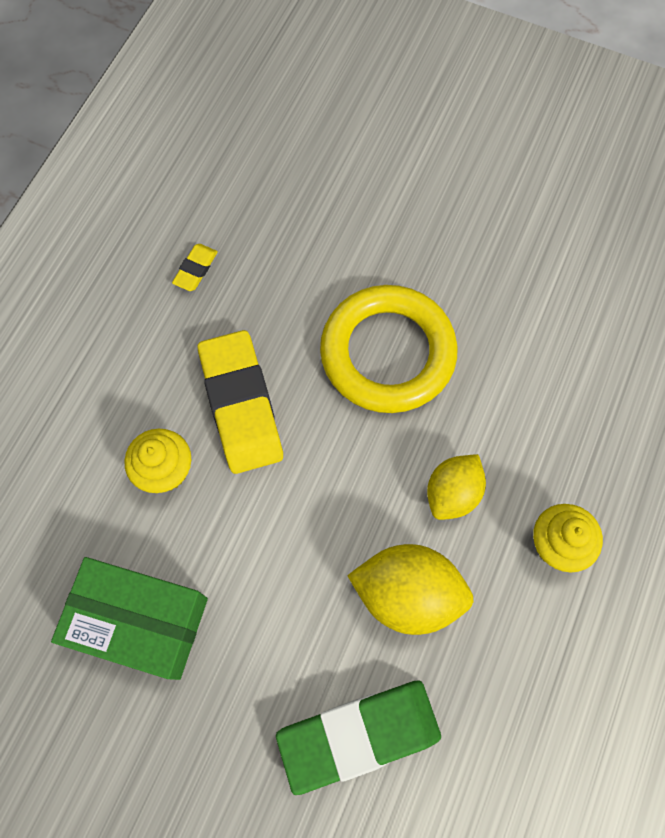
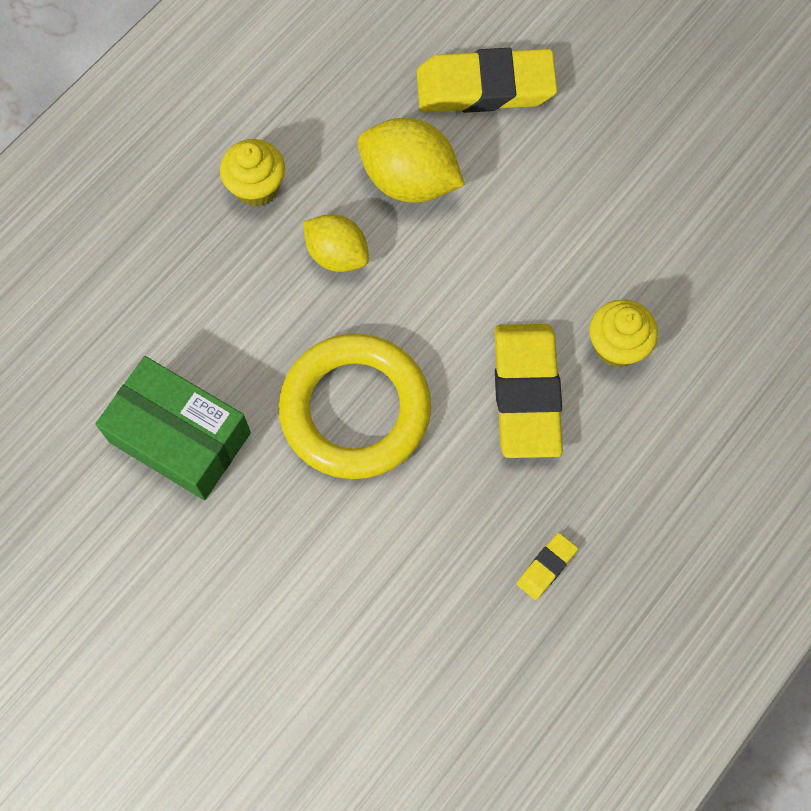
camera: 165 degrees left, 0 degrees up
green box [51,557,208,680] -> green box moved to [95,356,251,500]
green eraser [276,681,441,795] -> yellow eraser [417,48,558,113]
yellow lemon [427,454,486,520] -> yellow lemon turned 75 degrees clockwise [303,214,369,272]

